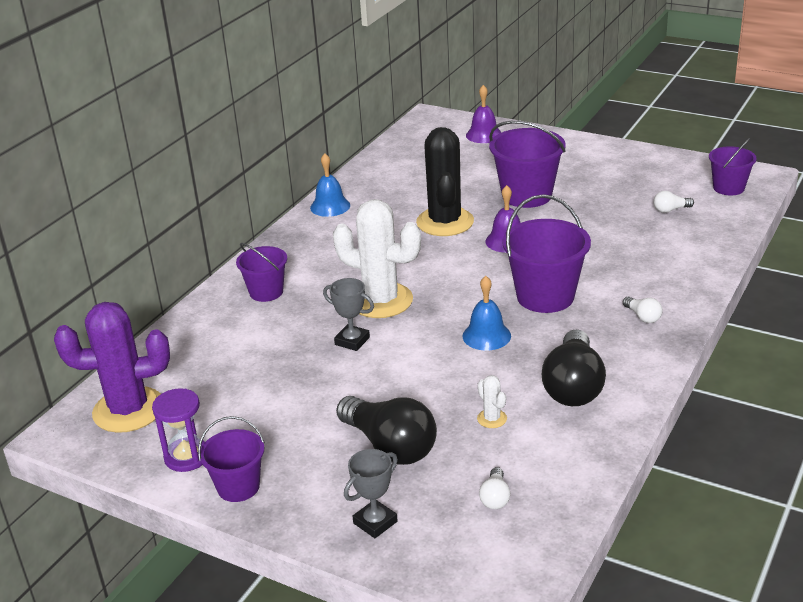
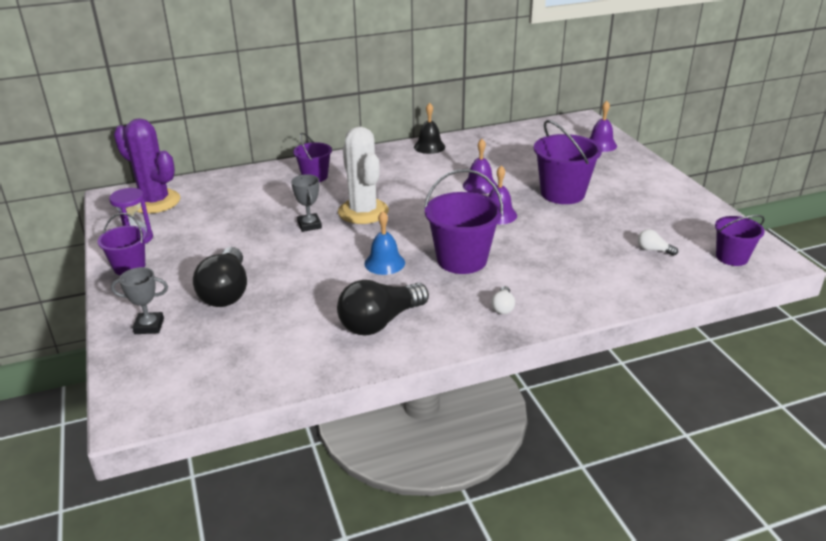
camera: 40 degrees right, 0 degrees up
blue bell [310,153,350,217] -> black bell [414,103,445,154]
black cactus [416,127,474,236] -> purple bell [463,139,497,194]
white cactus [477,375,507,428] -> none
white light bulb [479,467,510,509] -> none

